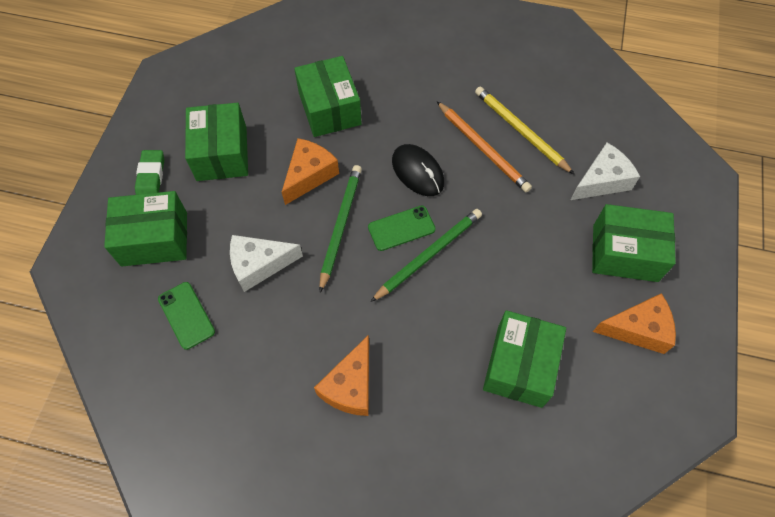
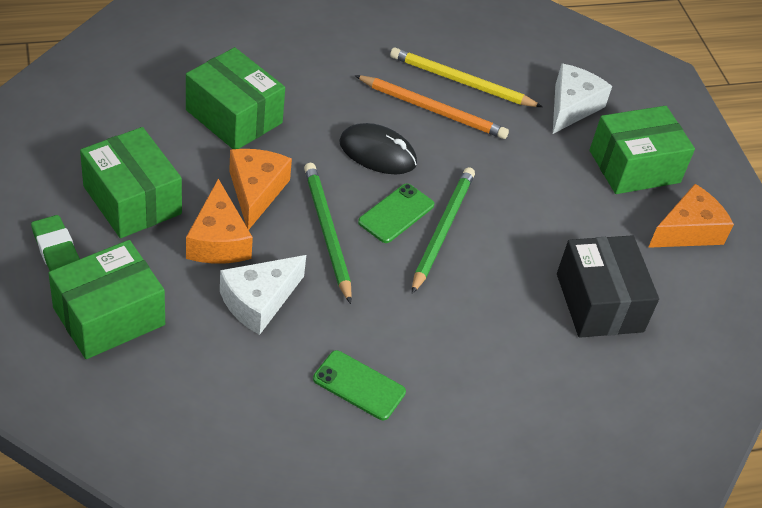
camera: 35 degrees left, 15 degrees down
green phone [158,282,215,350] -> green phone moved to [313,350,406,420]
orange cheese [314,335,369,416] -> orange cheese moved to [186,179,253,264]
green box [483,310,566,408] -> black box [557,235,659,338]

